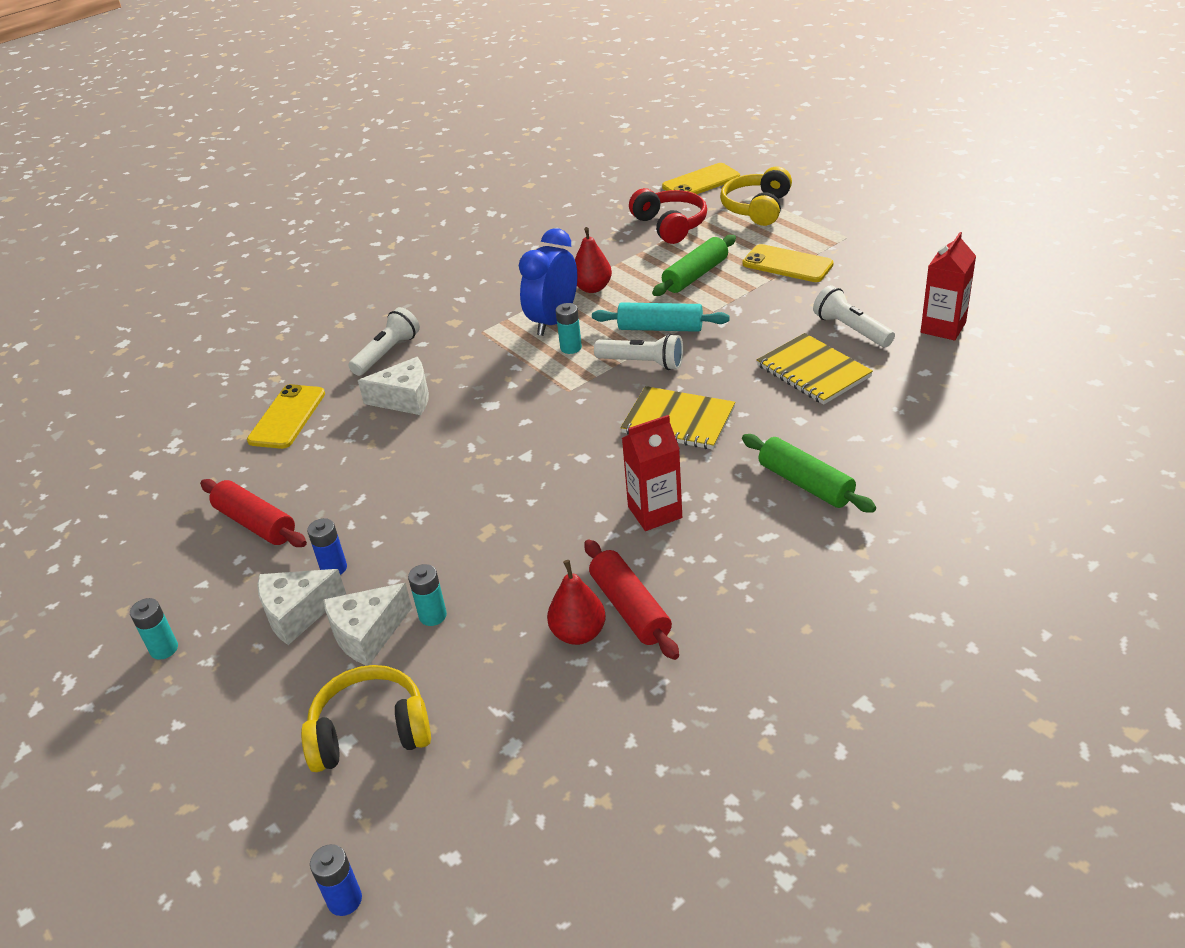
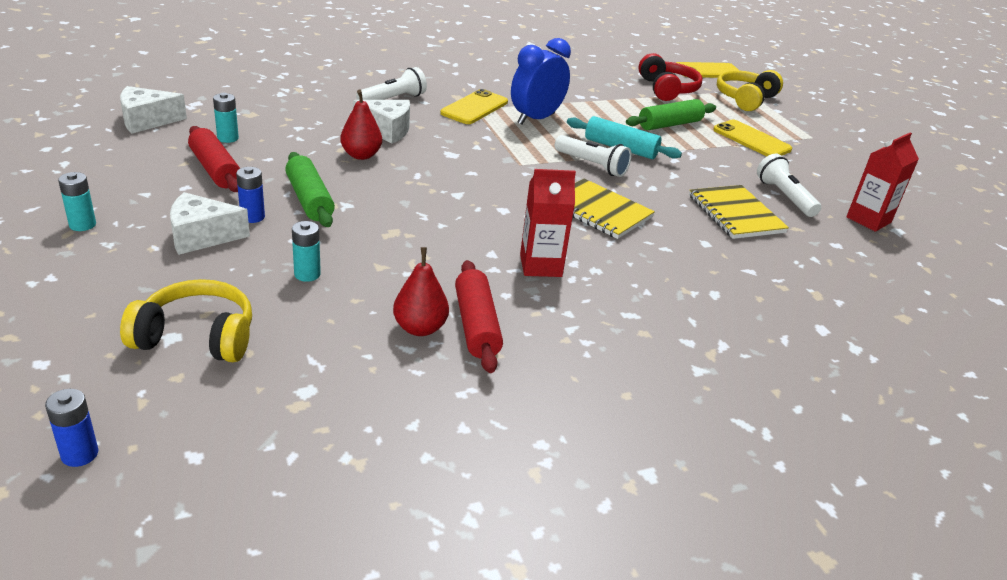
camera: 10 degrees right, 5 degrees down
yellow phone [247,384,325,449] -> yellow phone moved to [440,89,508,124]
white cheese [323,583,412,666] -> white cheese moved to [120,86,187,133]
turquoise battery [556,303,582,354] -> turquoise battery moved to [213,93,239,143]
red pear [575,227,612,293] -> red pear moved to [340,89,382,160]
green rolling pin [742,434,876,513] -> green rolling pin moved to [285,152,335,227]

